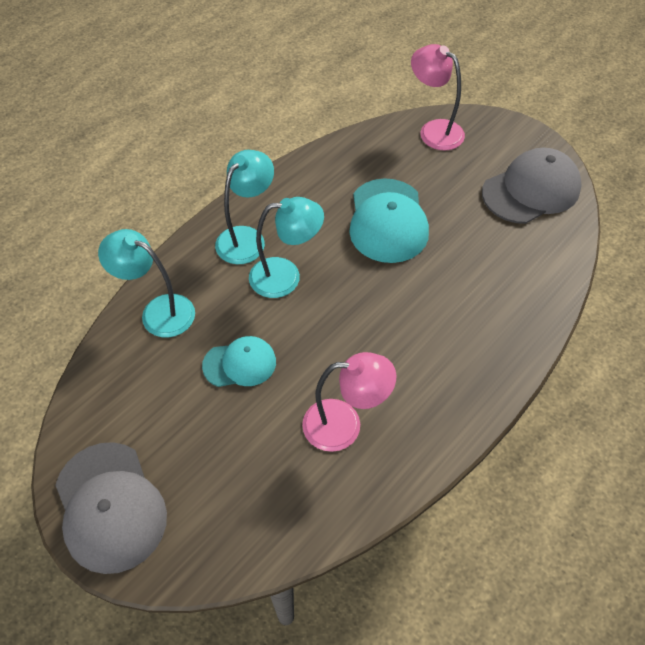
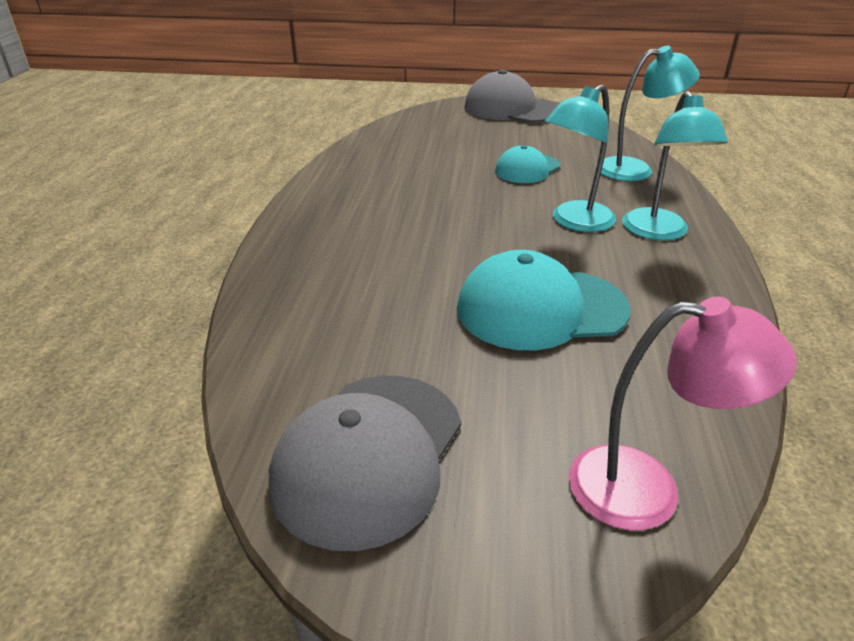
camera: 145 degrees right, 20 degrees down
pink lamp [302,352,396,452] -> none
turquoise cap [349,178,429,263] -> turquoise cap turned 60 degrees counterclockwise [457,250,631,350]

